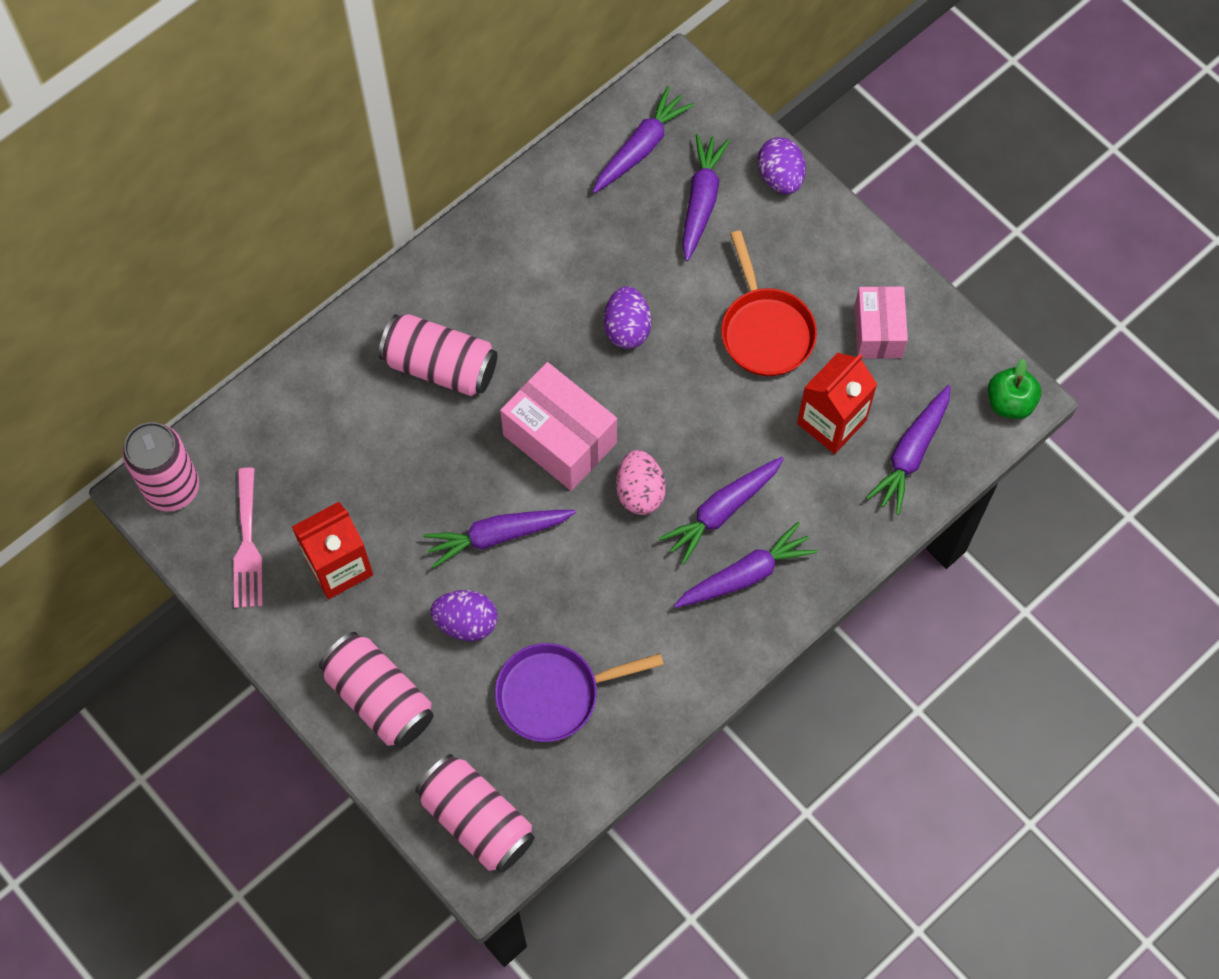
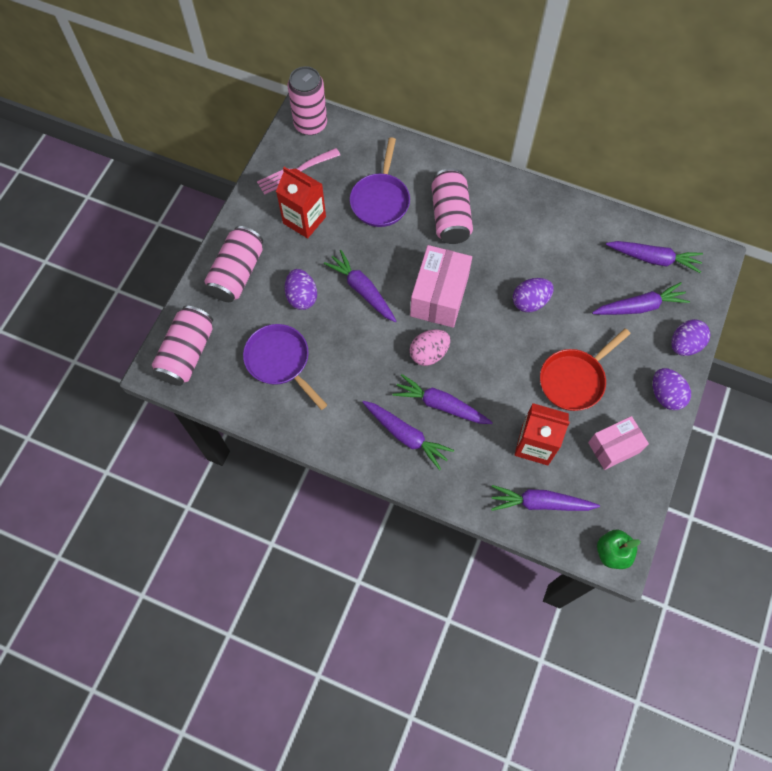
camera: 65 degrees right, 0 degrees up
none -> purple pan [350,138,410,227]
none -> purple egg [653,368,691,410]

